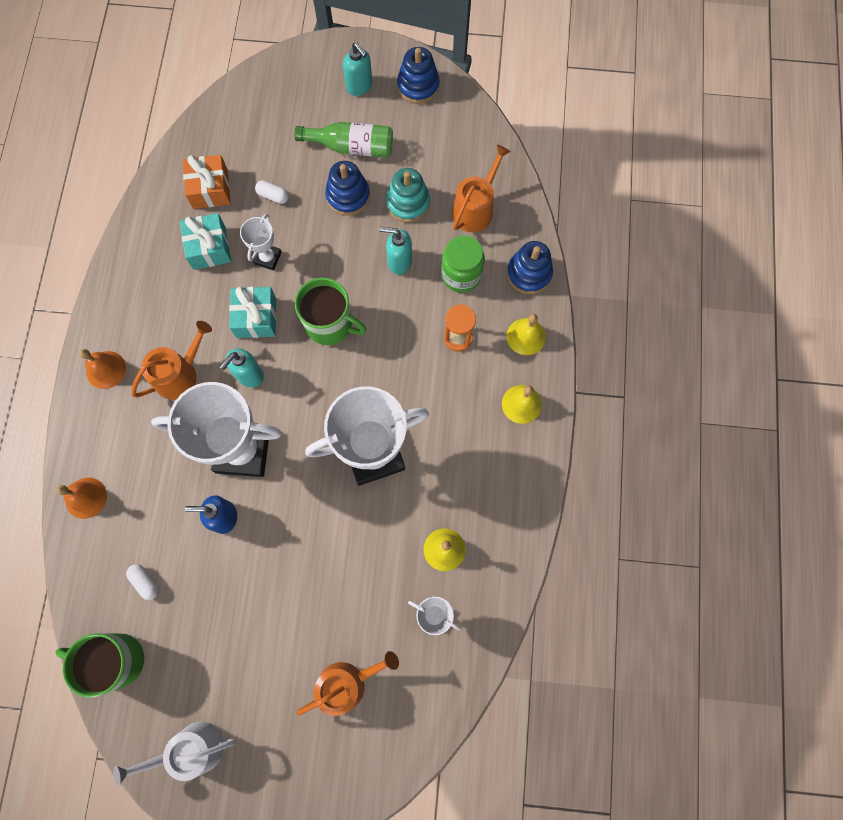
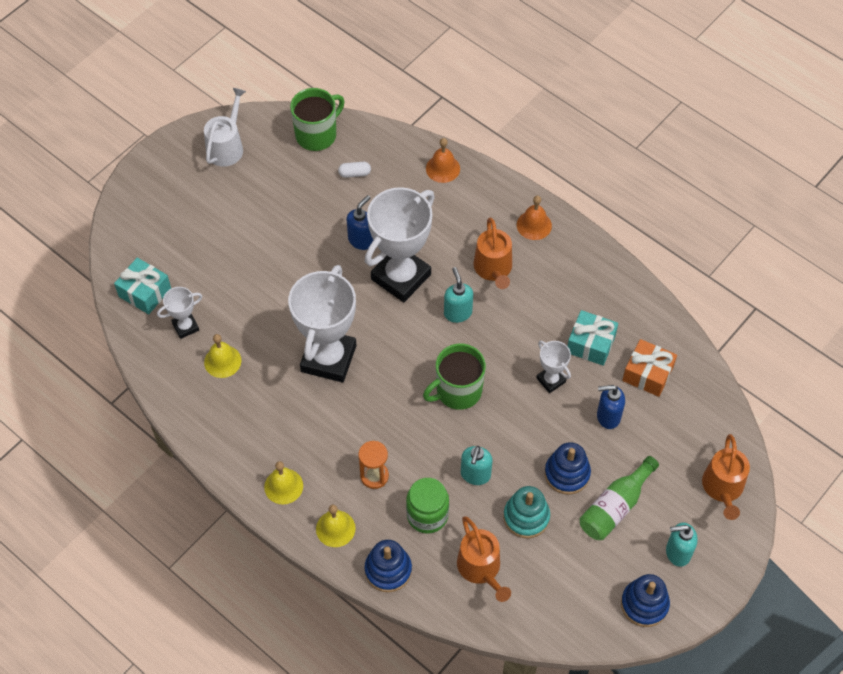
camera: 125 degrees right, 15 degrees down
turquoise gift [229,287,277,338] -> turquoise gift moved to [114,258,171,314]
white capsule [255,180,289,204] -> blue soap dispenser [597,385,625,429]
orange watering can [296,651,399,716] -> orange watering can moved to [702,434,750,520]
turquoise soap dispenser [379,227,412,275] -> turquoise soap dispenser turned 150 degrees clockwise [461,446,493,485]

